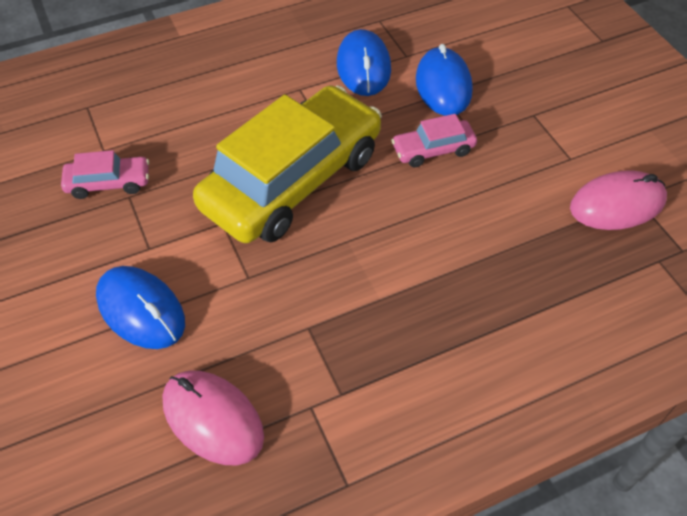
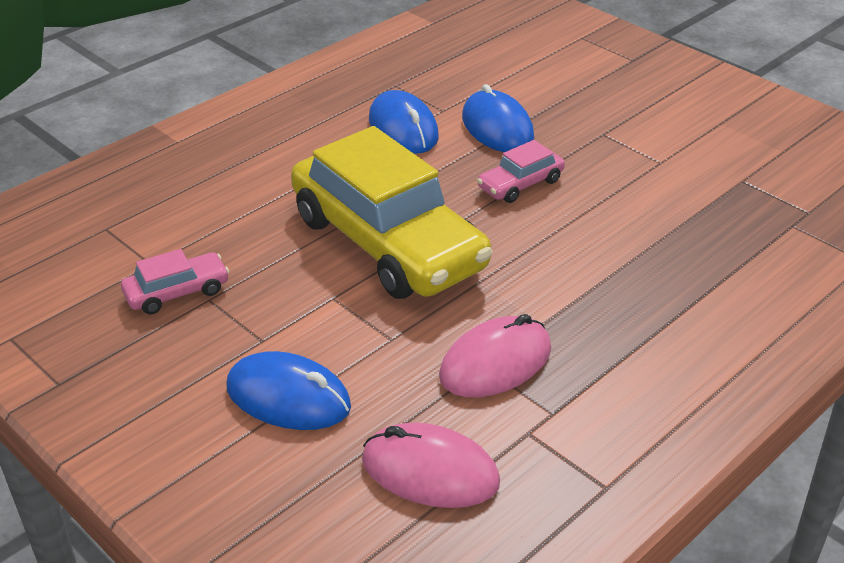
camera: 20 degrees left, 15 degrees down
yellow car [193,85,382,243] -> yellow car turned 120 degrees clockwise [291,126,492,299]
pink mouse [570,170,667,230] -> pink mouse moved to [439,314,551,397]

